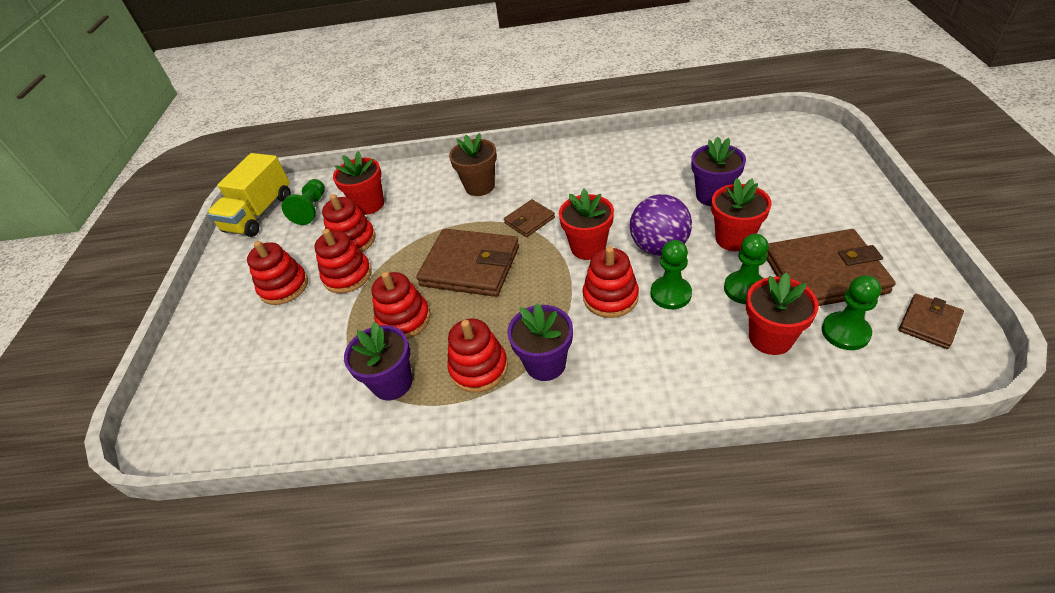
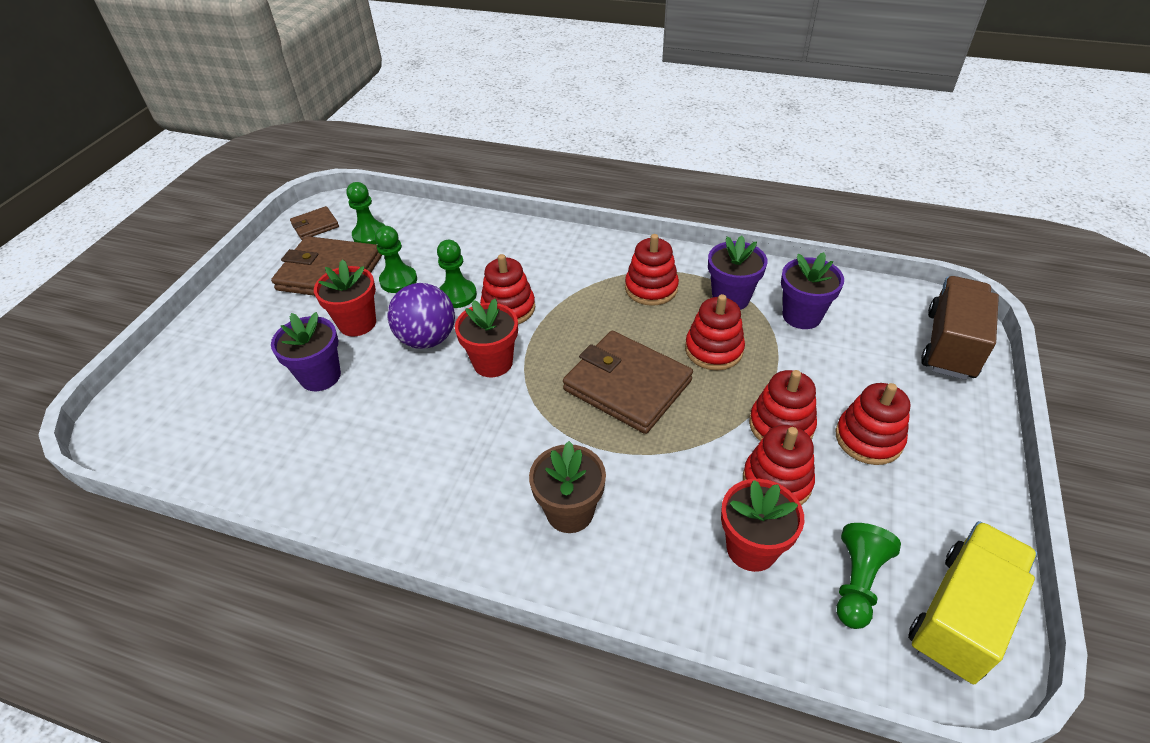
camera: 165 degrees left, 0 degrees up
brown wallet [504,199,555,237] -> none
purple flower pot [507,303,573,381] -> purple flower pot moved to [781,252,844,329]
red flower pot [746,272,819,355] -> none
none -> brown truck [921,276,999,380]

